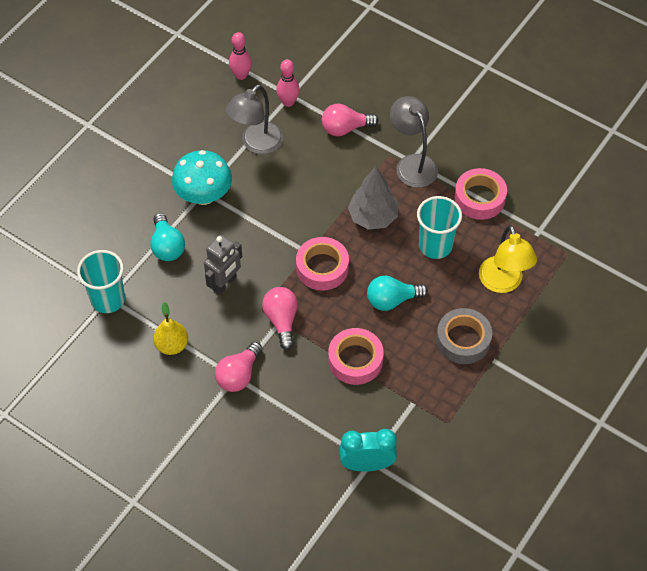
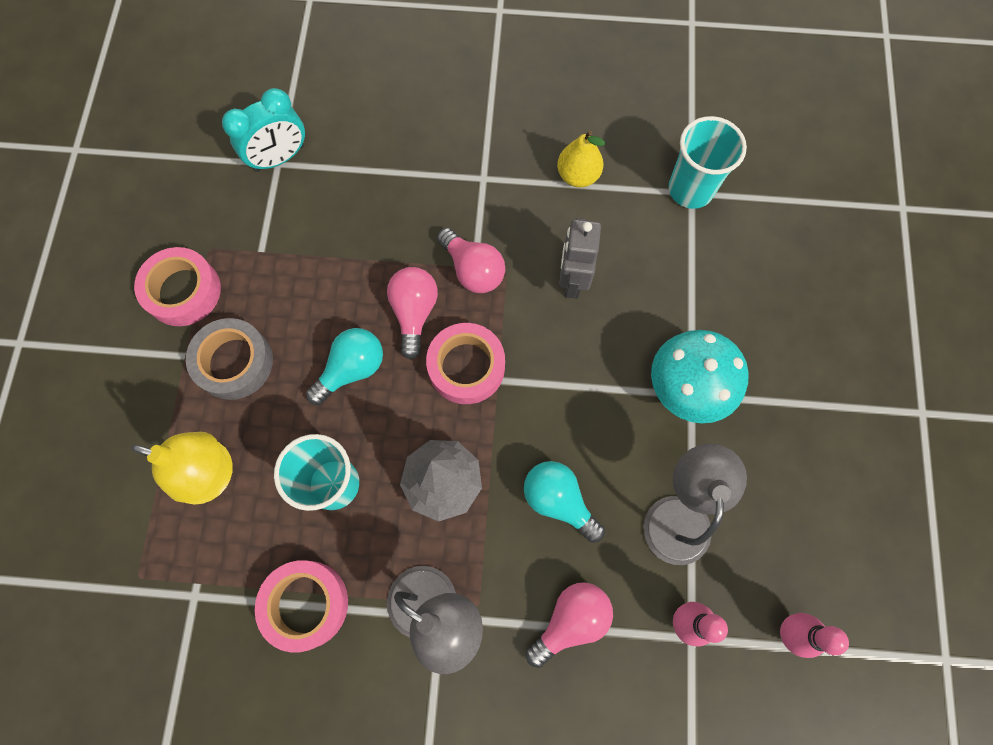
camera: 150 degrees right, 15 degrees up
turquoise light bulb [150,213,185,261] -> turquoise light bulb moved to [524,461,605,543]
pink light bulb [215,342,263,392] -> pink light bulb moved to [387,267,438,360]
pink tape [328,328,384,385] -> pink tape moved to [134,247,221,326]
yellow lamp [479,225,537,293] -> yellow lamp turned 150 degrees clockwise [131,432,233,505]

